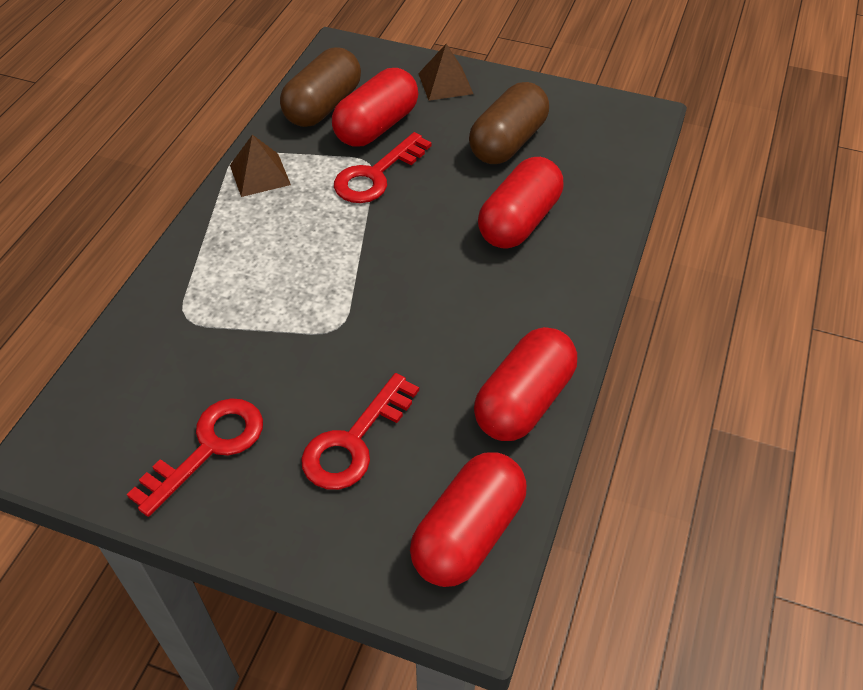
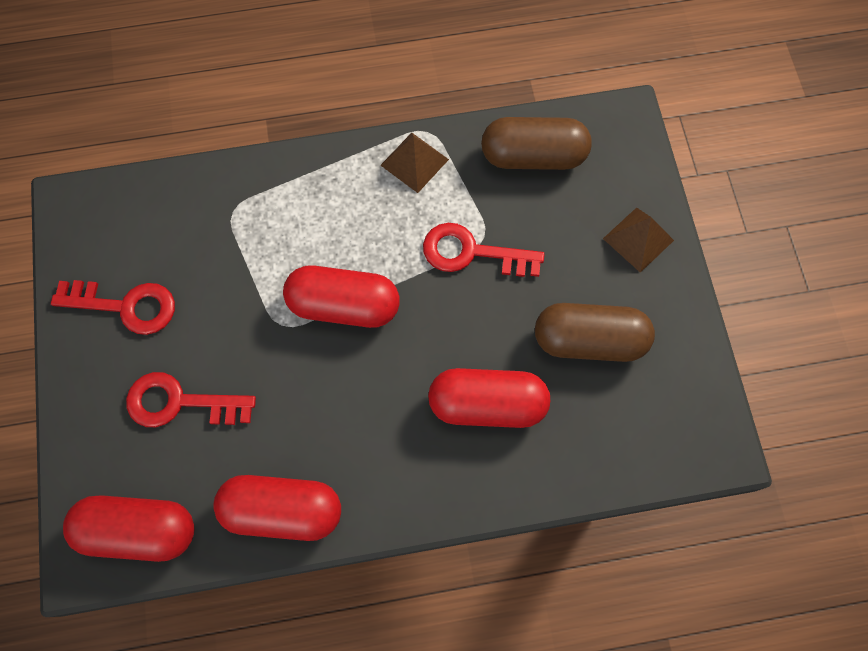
camera: 60 degrees right, 20 degrees up
red capsule [332,68,418,147] -> red capsule moved to [283,265,400,328]

